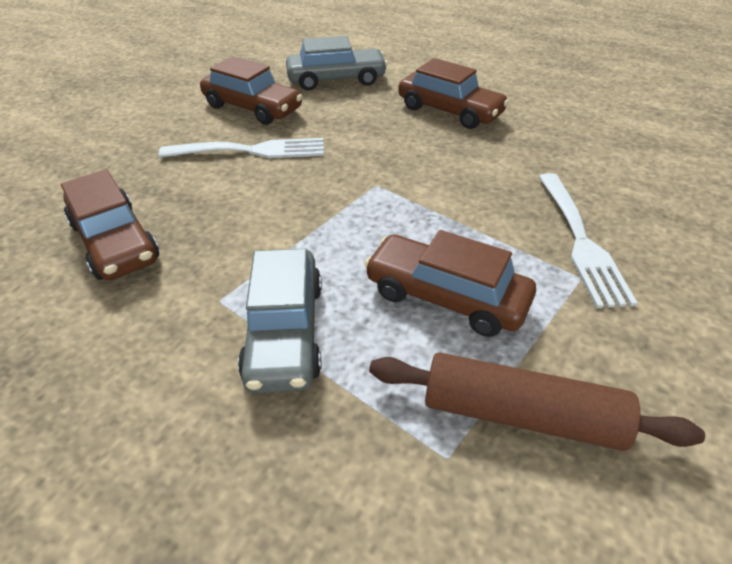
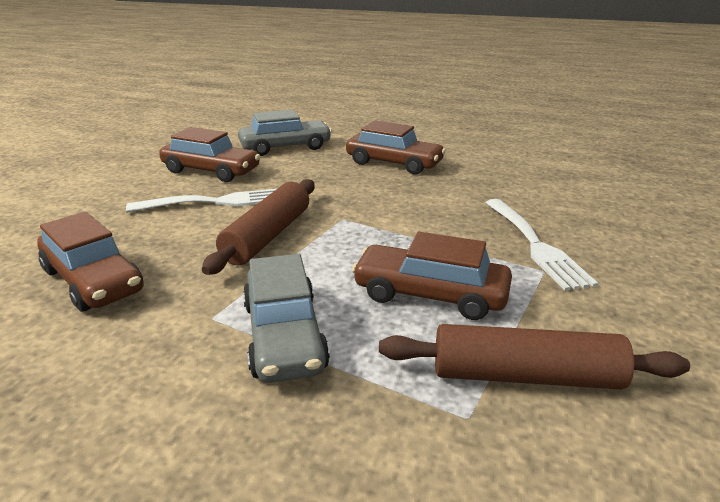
camera: 10 degrees left, 15 degrees down
none -> brown rolling pin [202,179,314,275]

